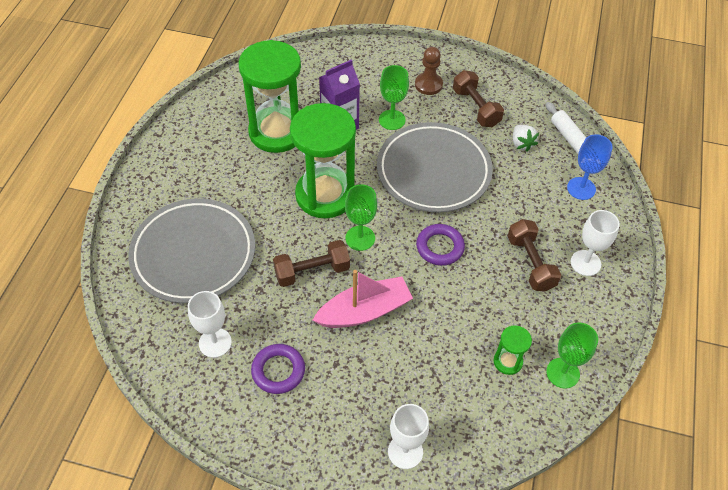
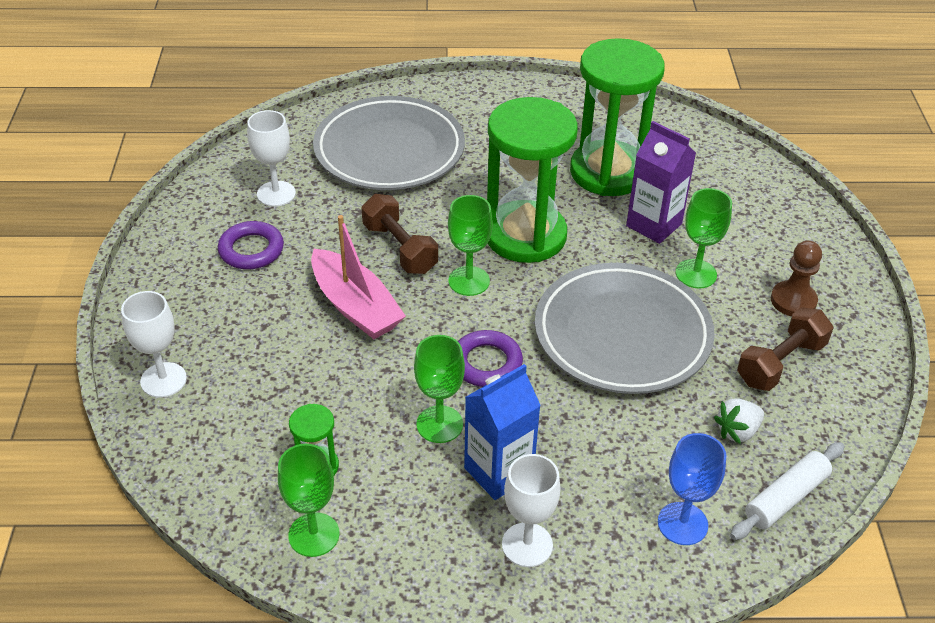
camera: 75 degrees right, 10 degrees down
brown dumbbell [508,219,561,292] -> blue carton [464,364,541,500]
none -> green goblet [414,335,465,443]

